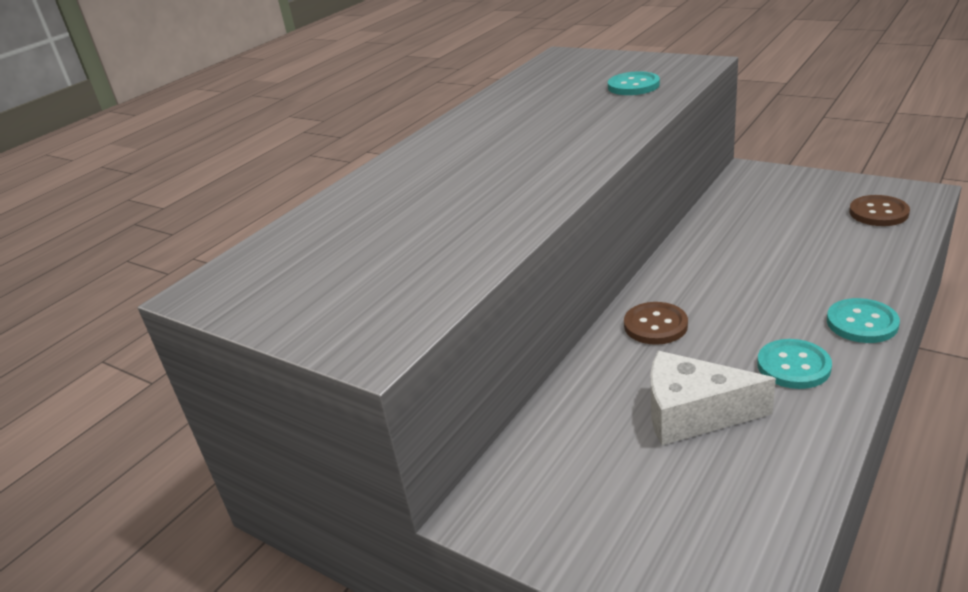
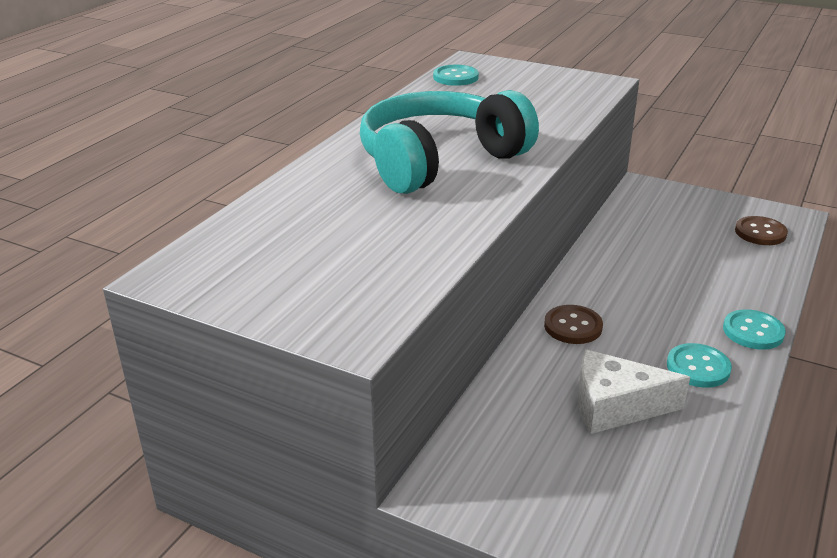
camera: 10 degrees left, 0 degrees up
turquoise button [608,71,660,95] -> turquoise button moved to [433,65,479,86]
none -> turquoise headphones [360,90,539,194]

